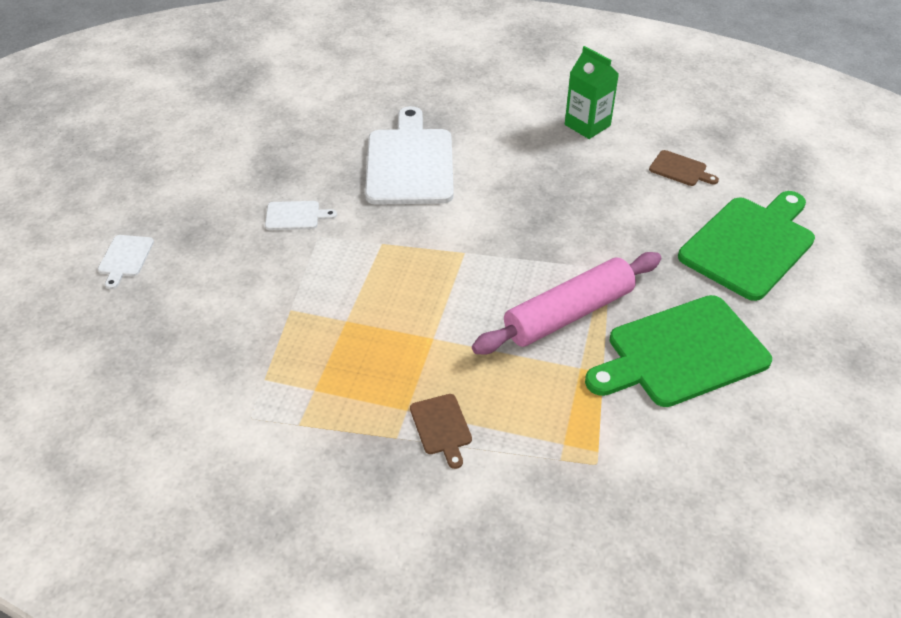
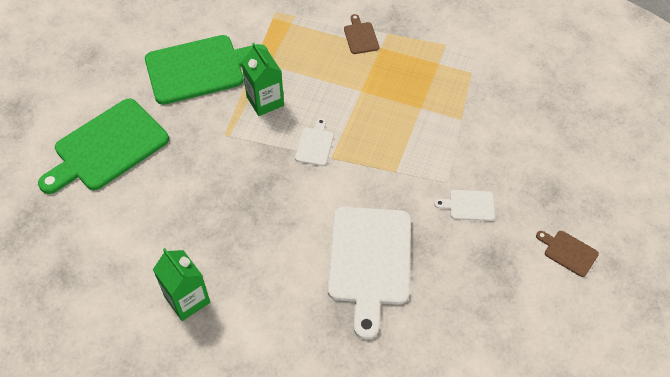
camera: 175 degrees left, 10 degrees up
white cutting board [98,235,154,289] -> white cutting board moved to [295,118,334,166]
pink rolling pin [472,252,661,354] -> green carton [242,43,284,116]
brown cutting board [649,150,719,186] -> brown cutting board moved to [536,231,599,277]

